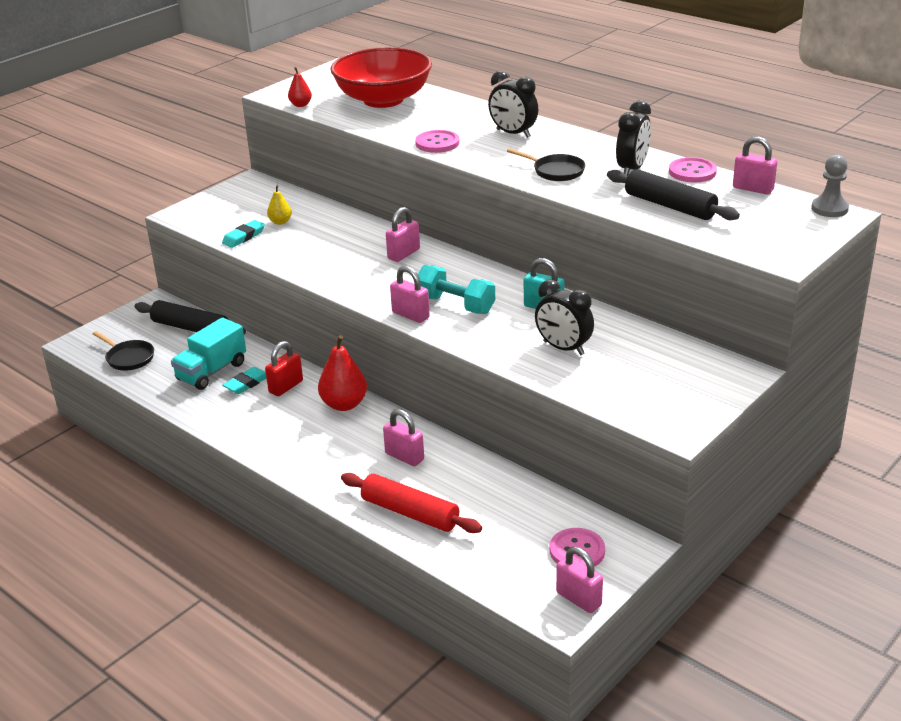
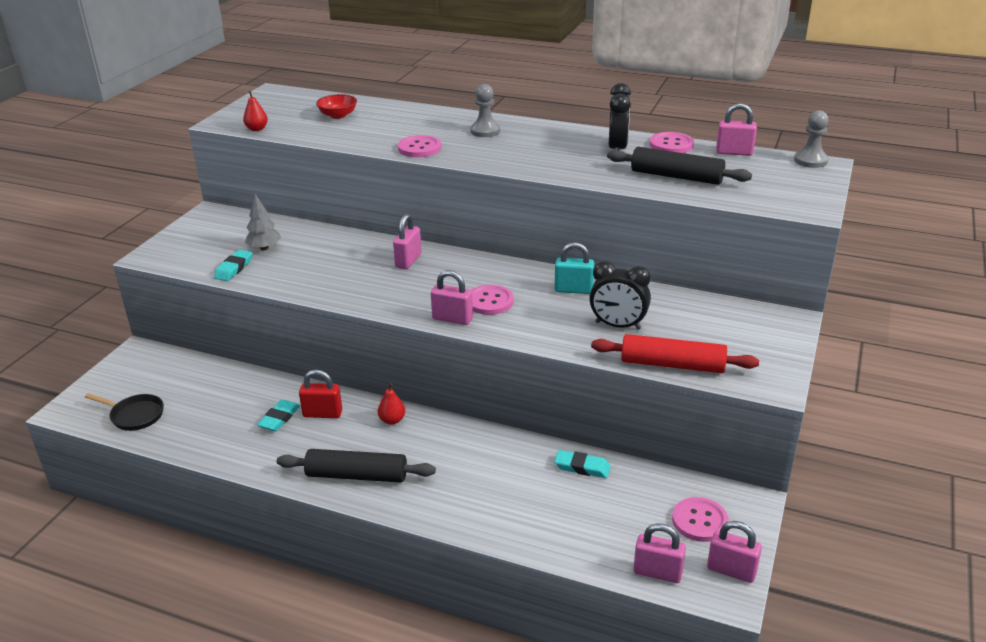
camera: 20 degrees left, 0 degrees up
black rolling pin [134,300,246,335] -> black rolling pin moved to [277,449,436,483]
turquoise truck [171,317,246,390] -> none
red padlock [265,341,303,396] -> red padlock turned 75 degrees clockwise [299,370,342,418]
yellow pear [267,185,292,225] -> grey tree [245,194,281,250]
red pear [318,335,367,411] -> red pear [378,383,405,425], size x0.55
red bowl [330,47,432,108] -> red bowl [316,94,357,119], size x0.41
red rolling pin [341,473,482,533] -> red rolling pin moved to [591,334,759,373]
pink padlock [383,409,424,466] -> pink padlock moved to [634,523,686,583]
turquoise dumbbell [418,265,495,314] -> pink button [471,285,514,315]
black clock [488,71,538,138] -> grey pawn [470,84,500,137]
black pan [507,148,585,181] -> none
none -> turquoise eraser [554,450,611,478]

